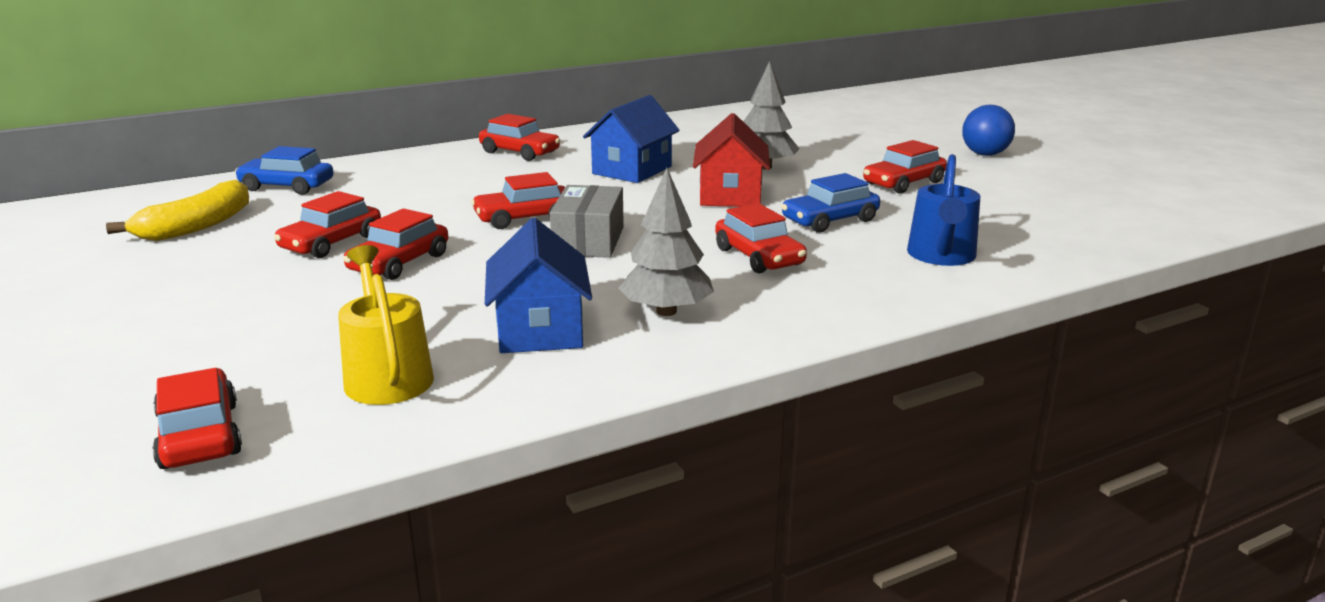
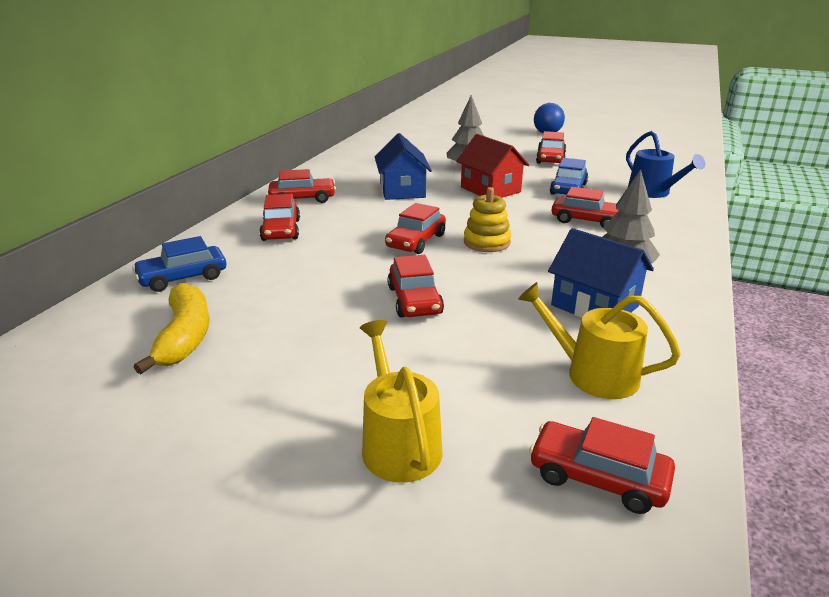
camera: 40 degrees left, 5 degrees up
red car [274,191,381,258] -> red car moved to [259,194,300,241]
grey box [550,185,624,258] -> yellow stacking toy [464,187,511,252]
none -> yellow watering can [360,320,442,483]

